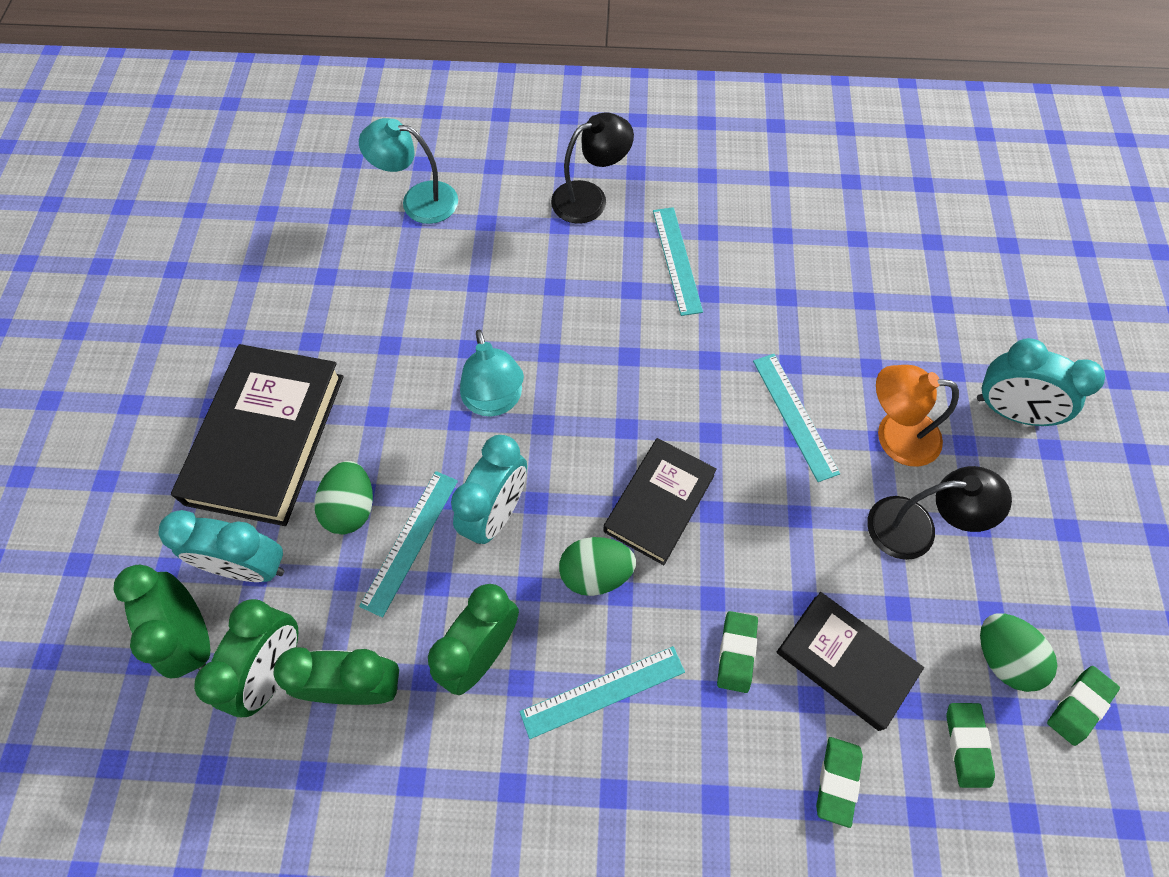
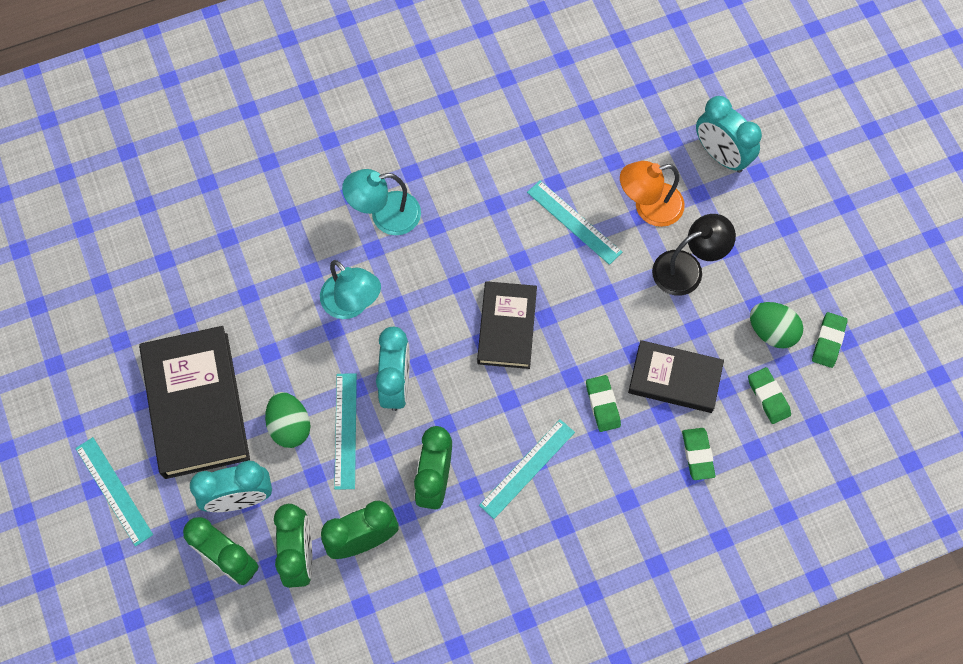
camera: 25 degrees left, 5 degrees up
turquoise lamp [359,118,458,224] -> turquoise lamp moved to [342,169,421,235]
black lamp [551,112,634,224] -> none
green egg [559,537,636,596] -> none
turquoise ruler [653,207,703,316] -> turquoise ruler moved to [75,437,153,546]
turquoise clock [977,338,1105,426] -> turquoise clock turned 45 degrees clockwise [696,96,762,173]

